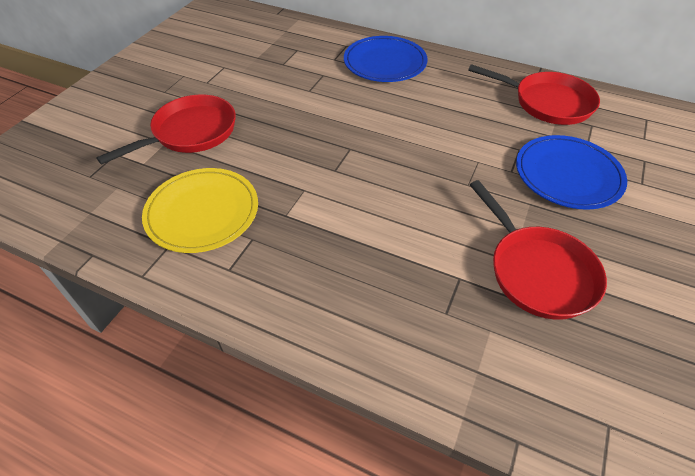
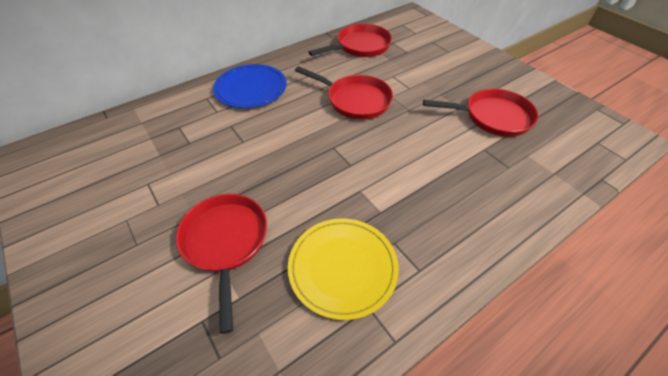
camera: 60 degrees left, 0 degrees up
blue plate [516,135,627,210] -> none
none -> red pan [295,66,393,120]

